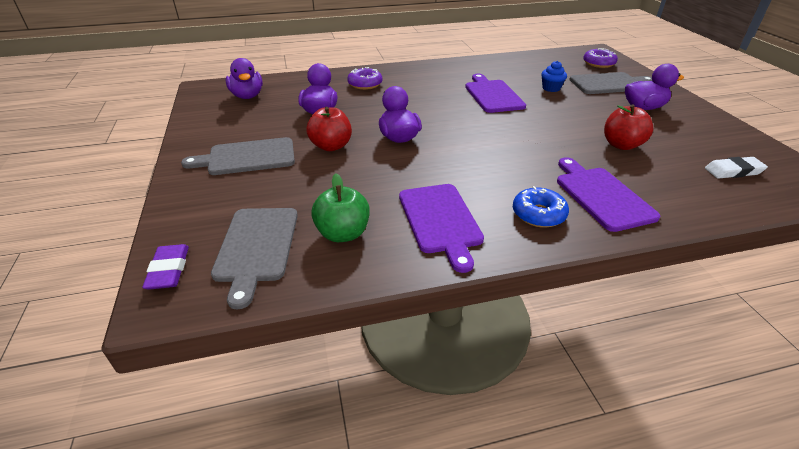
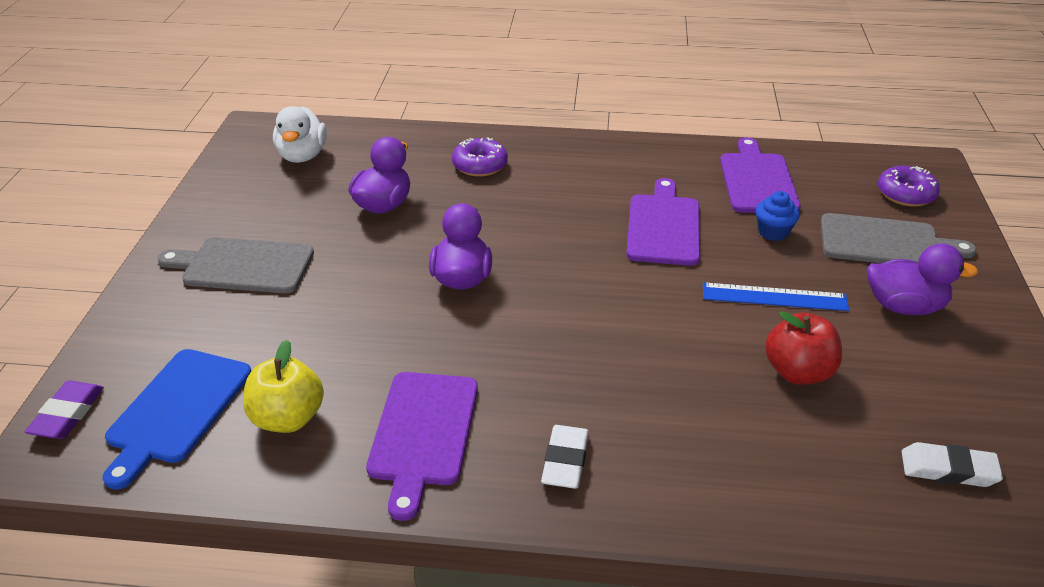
camera: 20 degrees right, 0 degrees up
grey cutting board [211,208,298,309] -> blue cutting board [103,349,251,490]
purple duck [225,58,263,99] -> white duck [273,106,327,163]
red apple [306,107,352,151] -> none
green apple [311,173,370,242] -> yellow apple [243,340,324,433]
blue donut [513,186,569,228] -> white eraser [541,425,589,489]
purple cutting board [557,157,660,232] -> purple cutting board moved to [720,137,801,213]
none -> blue ruler [703,282,849,311]

